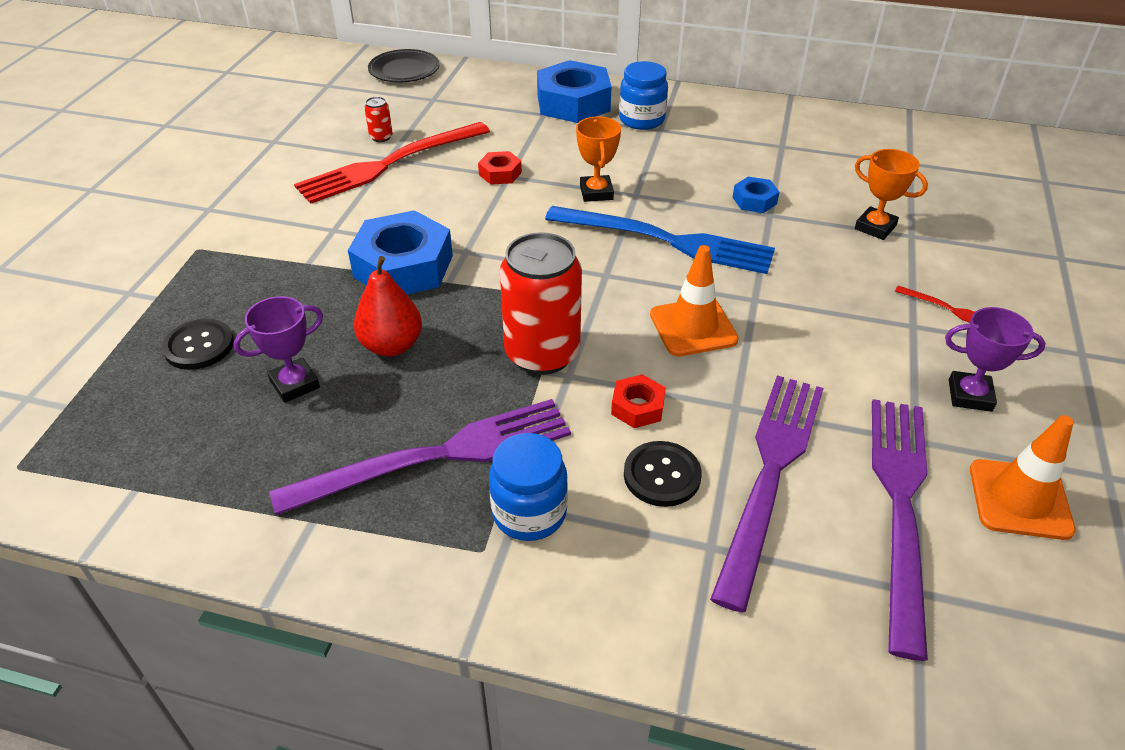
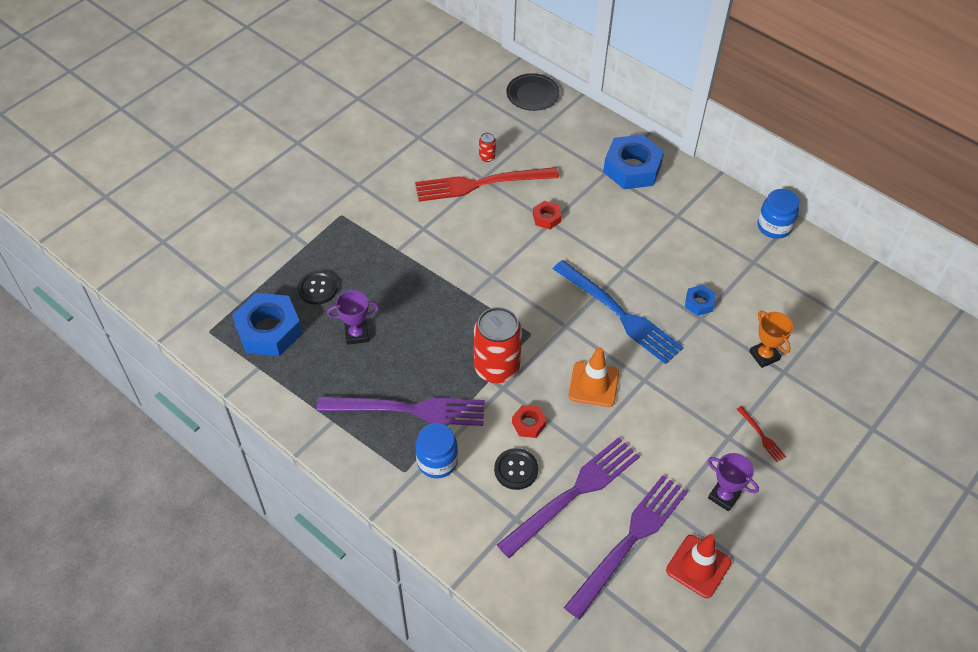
camera: 25 degrees right, 10 degrees up
blue nut [348,210,453,294] -> blue nut moved to [232,293,303,356]
red pear [354,256,422,356] -> none
orange trophy [576,116,621,202] -> none
blue jar [619,61,668,130] -> blue jar moved to [757,189,799,239]
orange traffic cone [970,415,1076,540] -> red traffic cone [666,534,732,598]

